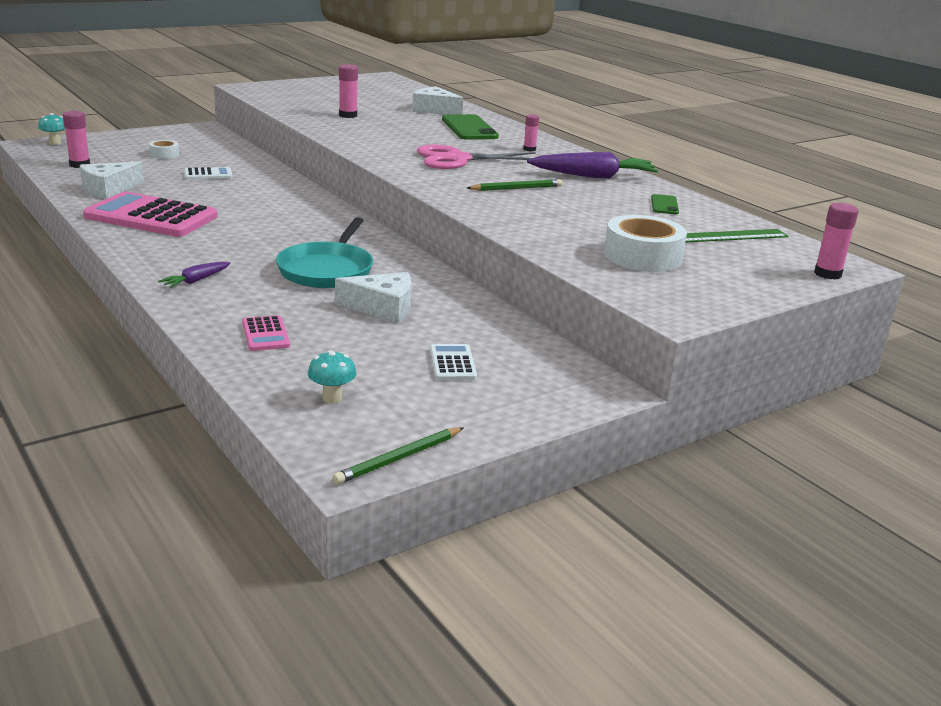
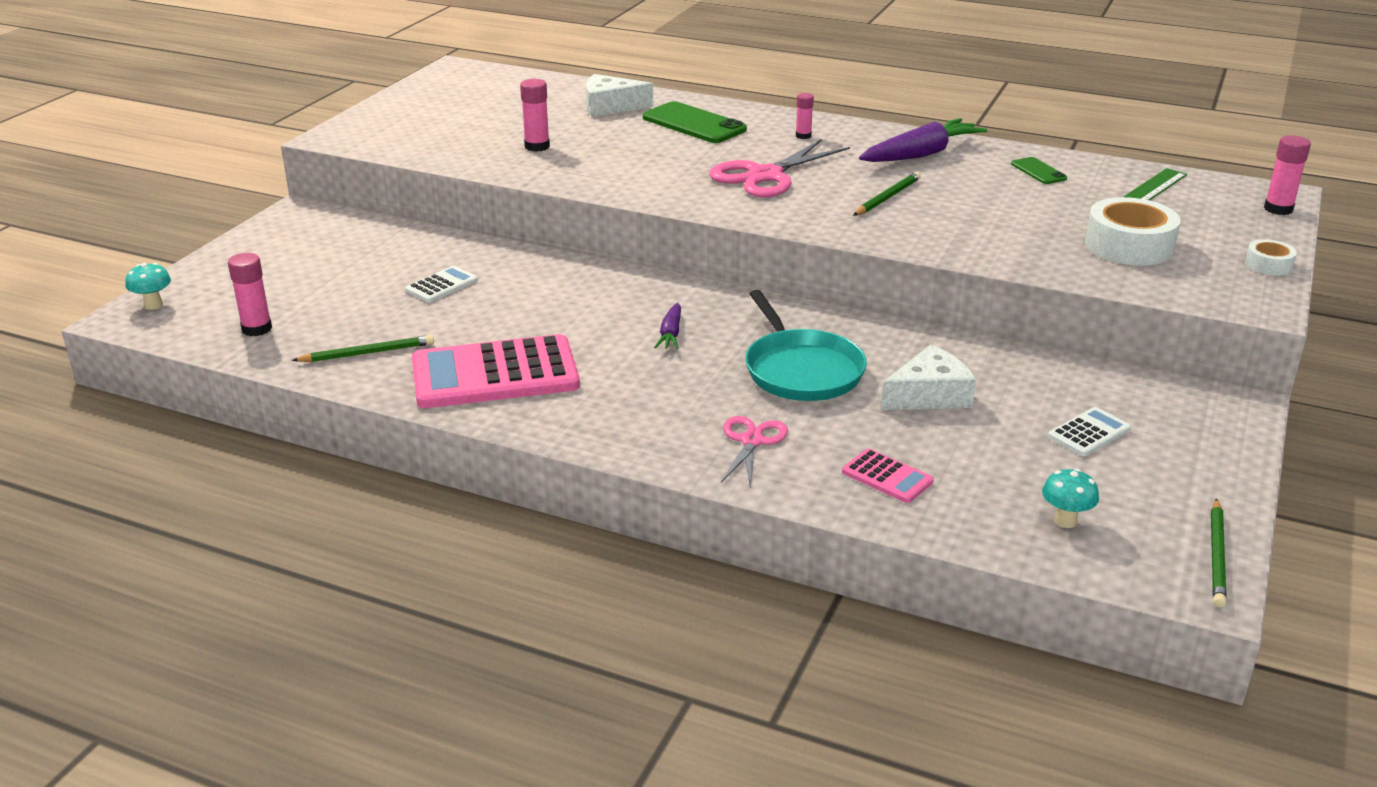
camera: 30 degrees left, 5 degrees up
white cheese [80,162,144,199] -> green pencil [292,335,434,362]
white tape [149,140,179,159] -> white tape moved to [1245,239,1297,275]
purple carrot [158,262,230,288] -> purple carrot moved to [654,303,681,349]
white calculator [430,344,477,380] -> white calculator turned 90 degrees clockwise [1048,407,1131,456]
none -> pink scissors [721,416,788,488]

